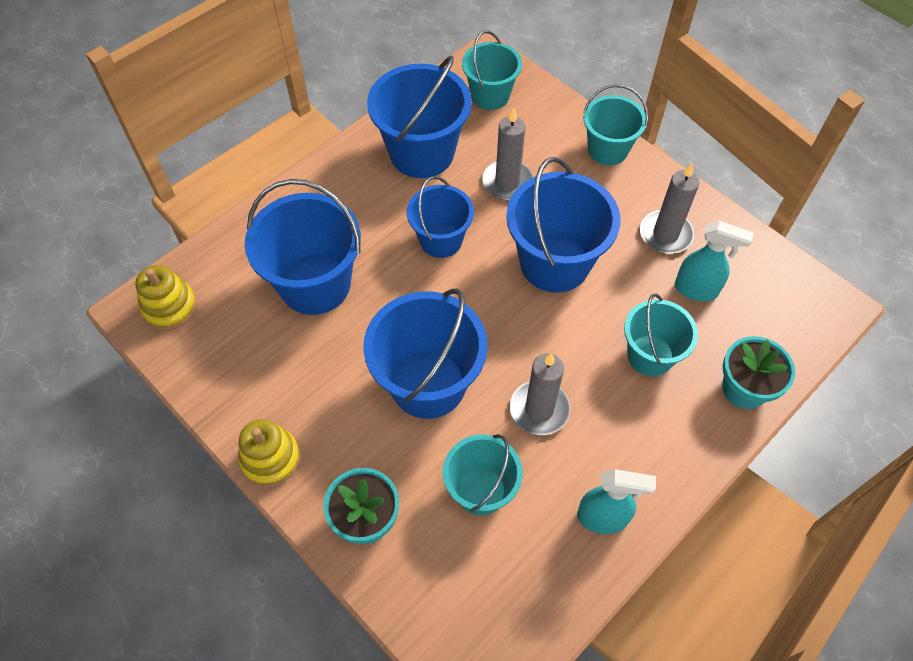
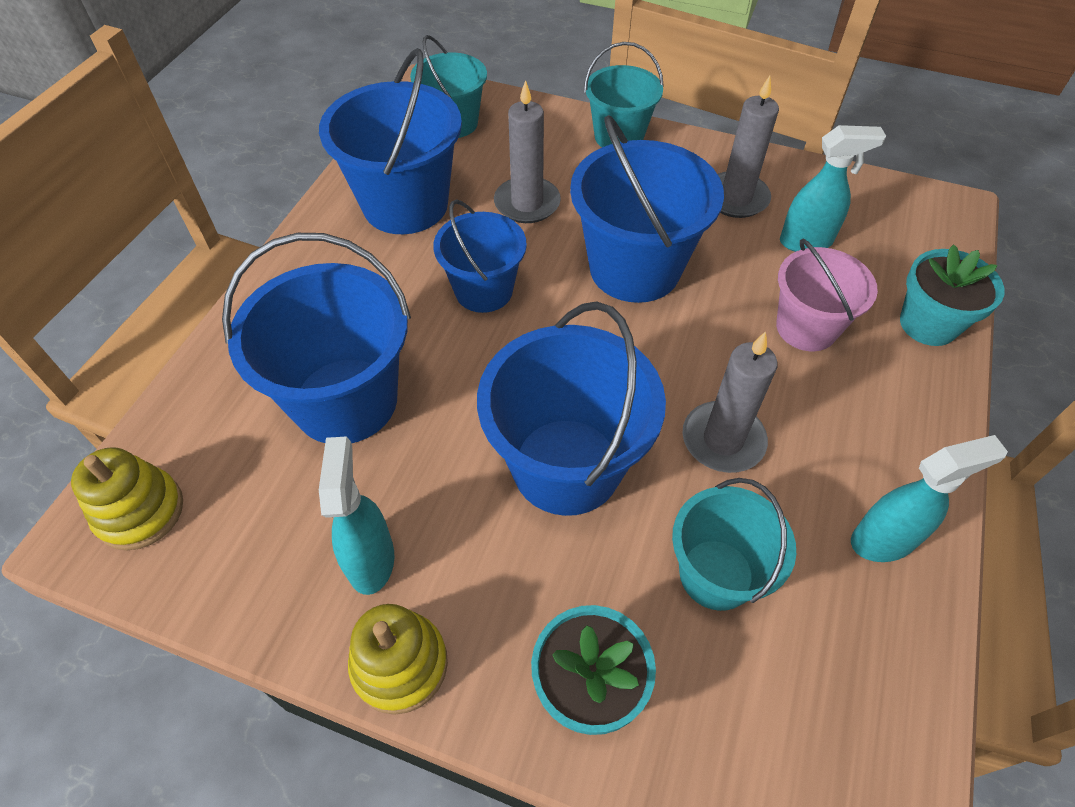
camera: 25 degrees left, 5 degrees down
turquoise bucket [624,293,698,376] -> pink bucket [776,239,878,351]
none -> turquoise spray bottle [319,436,394,595]

